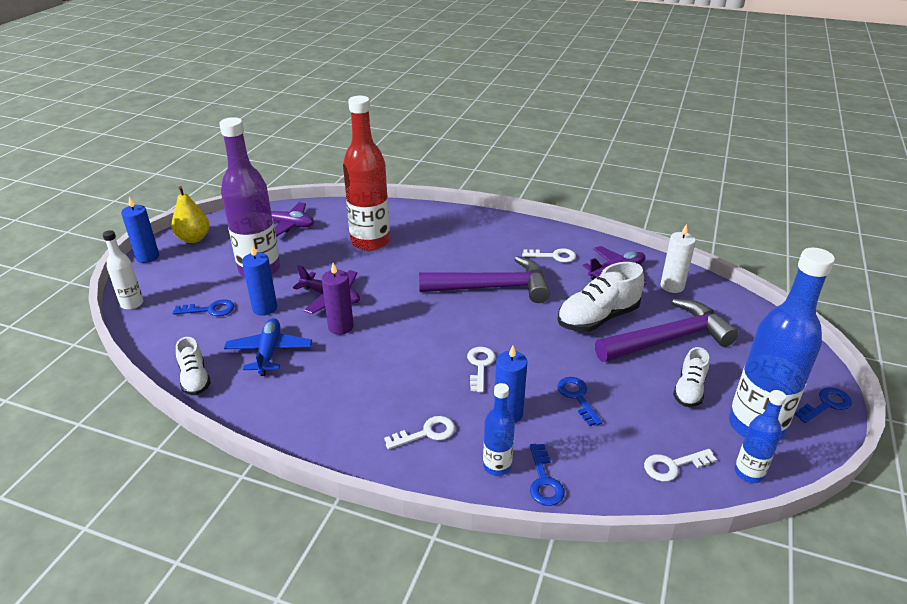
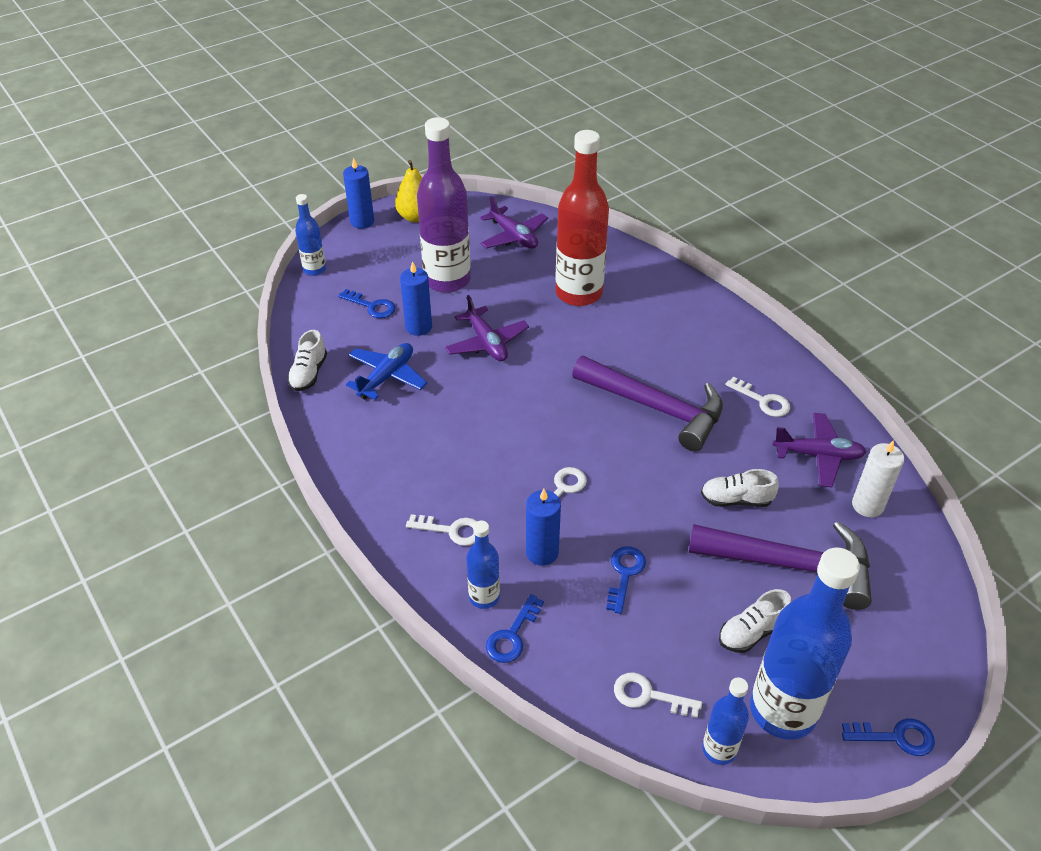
camera: 35 degrees right, 10 degrees up
white bottle [103,230,143,310] -> blue bottle [295,194,326,276]
purple candle [321,263,354,335] -> none
white shoe [557,262,644,332] -> white shoe [701,469,779,507], size x0.59

